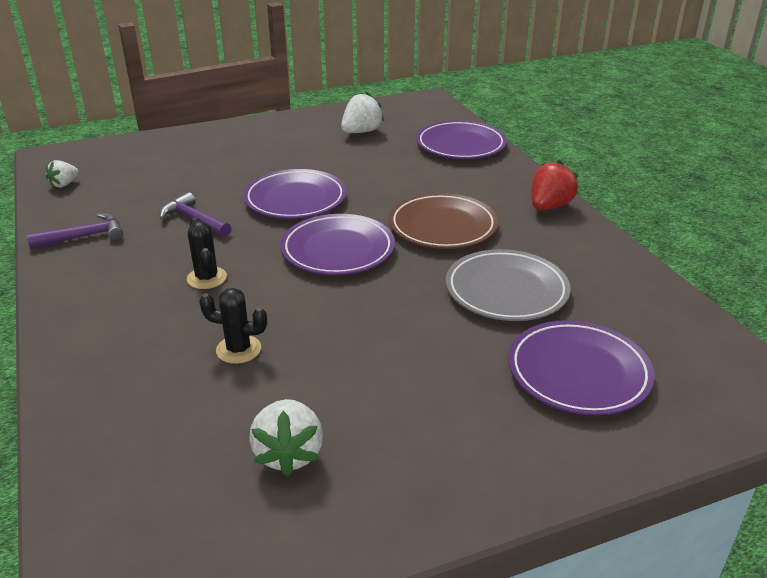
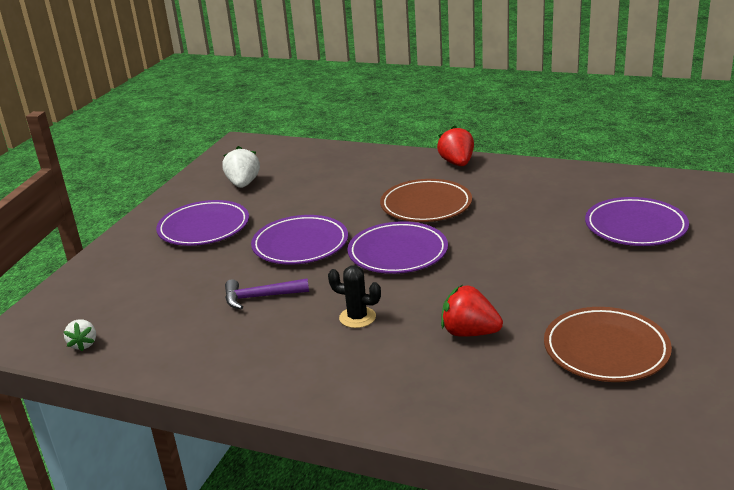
camera: 45 degrees left, 5 degrees down
purple hammer [27,213,123,249] -> none
black cactus [199,288,267,364] -> red strawberry [441,285,503,337]
white strawberry [249,399,323,476] -> brown plate [544,307,672,382]
purple plate [416,120,507,159] -> purple plate moved to [156,200,249,246]
grey plate [446,249,571,321] -> none

